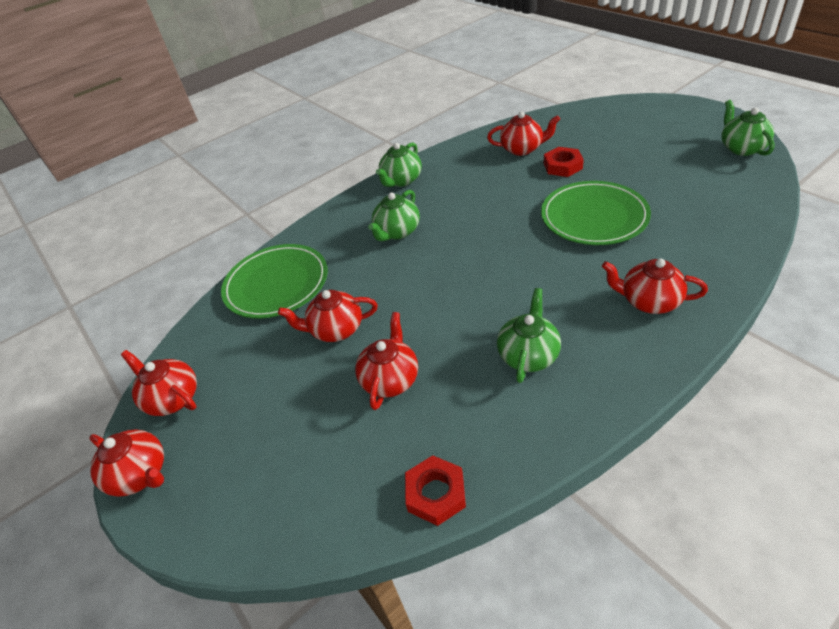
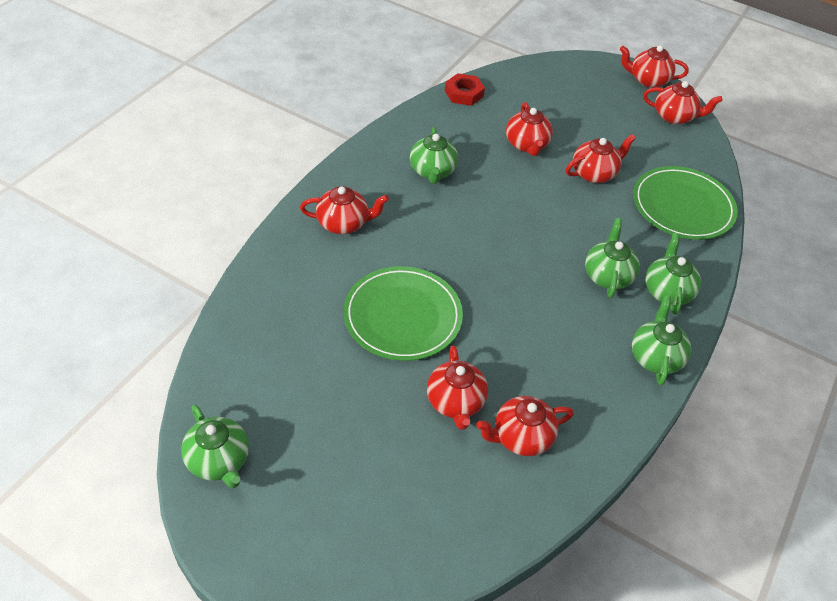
camera: 150 degrees right, 5 degrees up
red nut [544,147,584,177] -> red teapot [427,345,488,430]
none -> green teapot [645,233,701,315]

